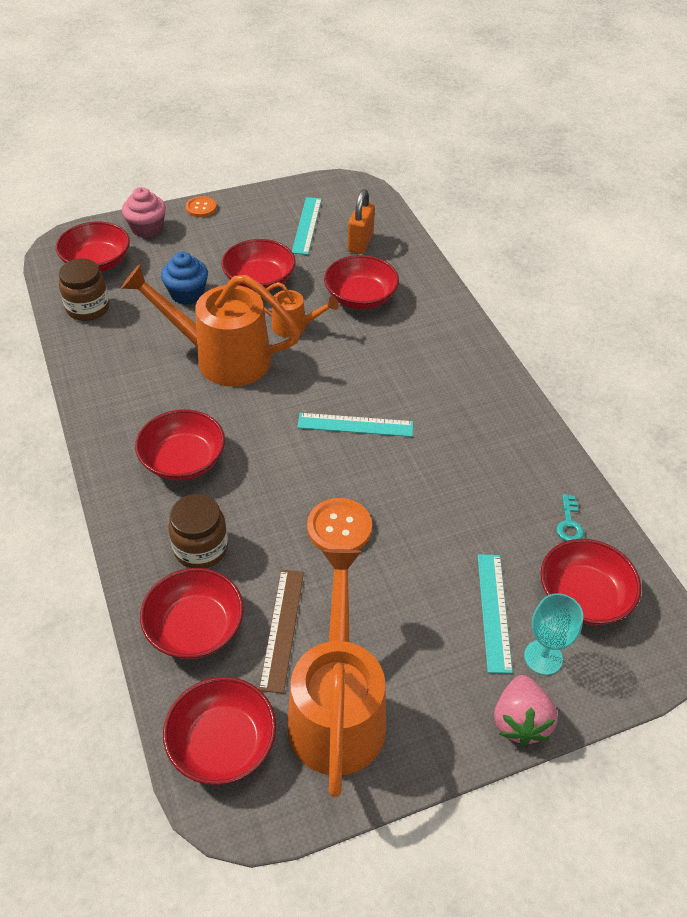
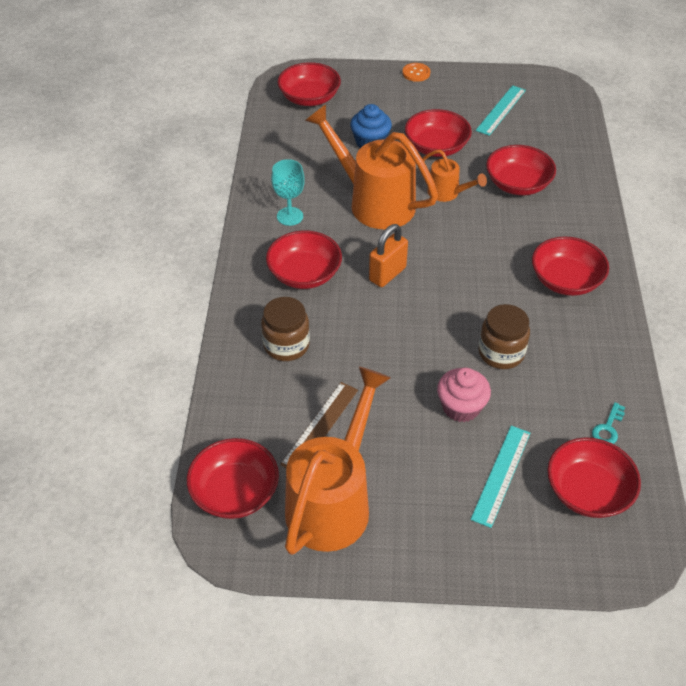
camera: 25 degrees right, 0 degrees up
brown jar [59,258,110,321] -> brown jar moved to [479,304,530,369]
pink cupcake [122,187,166,238] -> pink cupcake moved to [437,367,491,422]
red bowl [140,568,244,659] -> red bowl moved to [532,237,609,296]
turquoise ruler [297,413,413,437] -> none
orange button [307,498,372,550] -> none
orange padlock [348,189,375,254] -> orange padlock moved to [369,224,408,287]
pink strawberry [494,675,557,746] -> none
turquoise goblet [524,593,583,675] -> turquoise goblet moved to [271,159,305,226]

